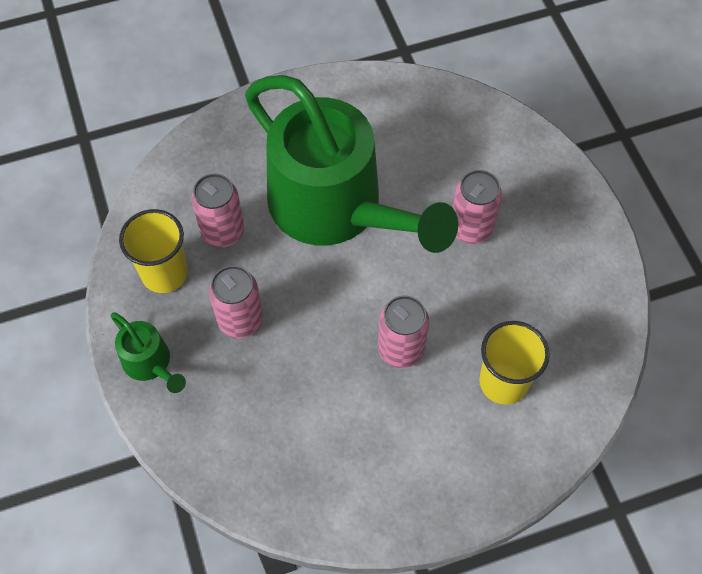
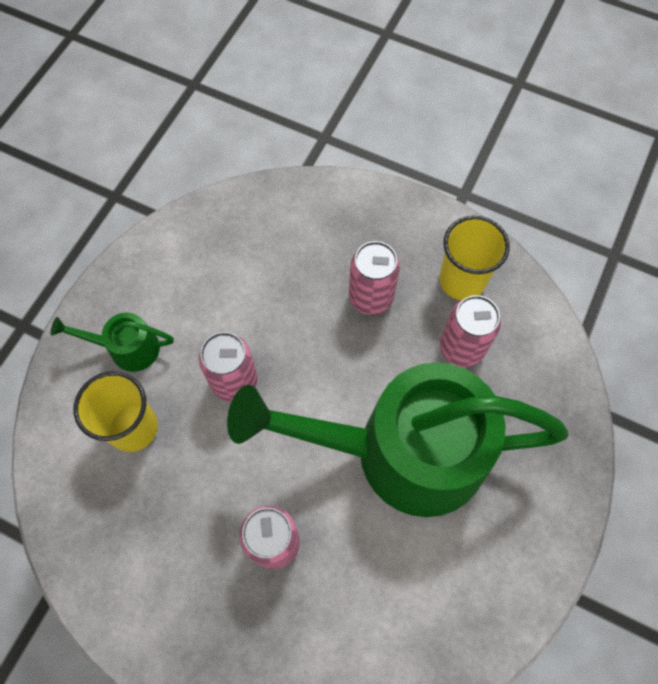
camera: 135 degrees right, 5 degrees up
green watering can [111,312,186,393] -> green watering can moved to [51,313,174,372]

